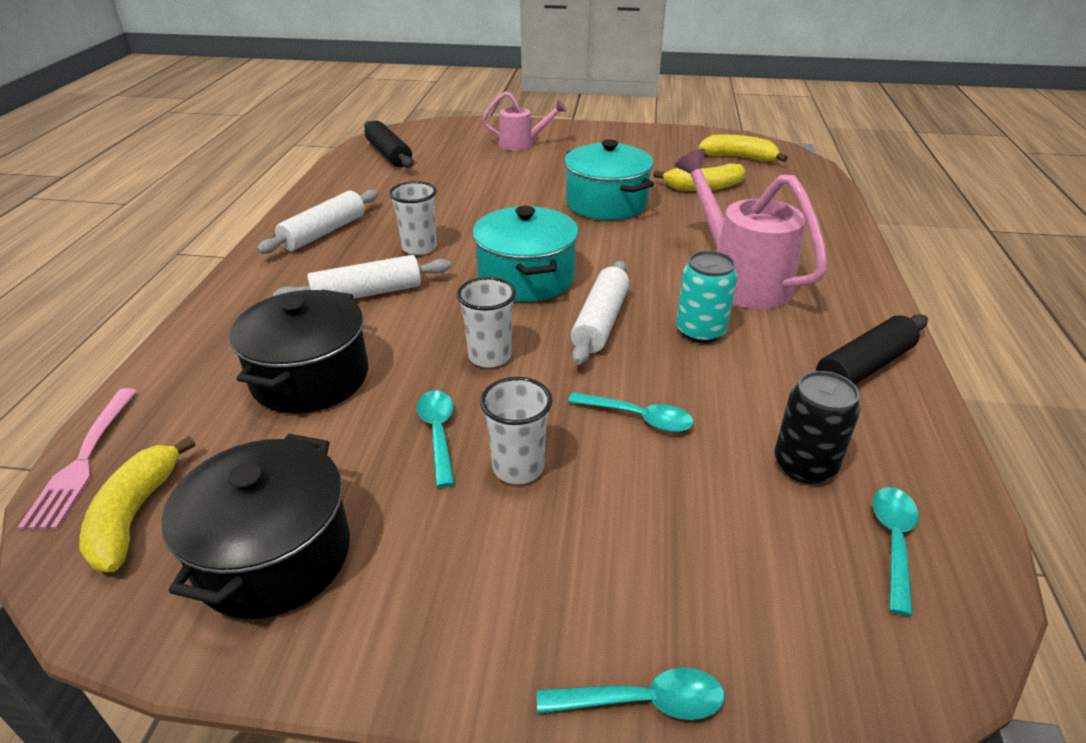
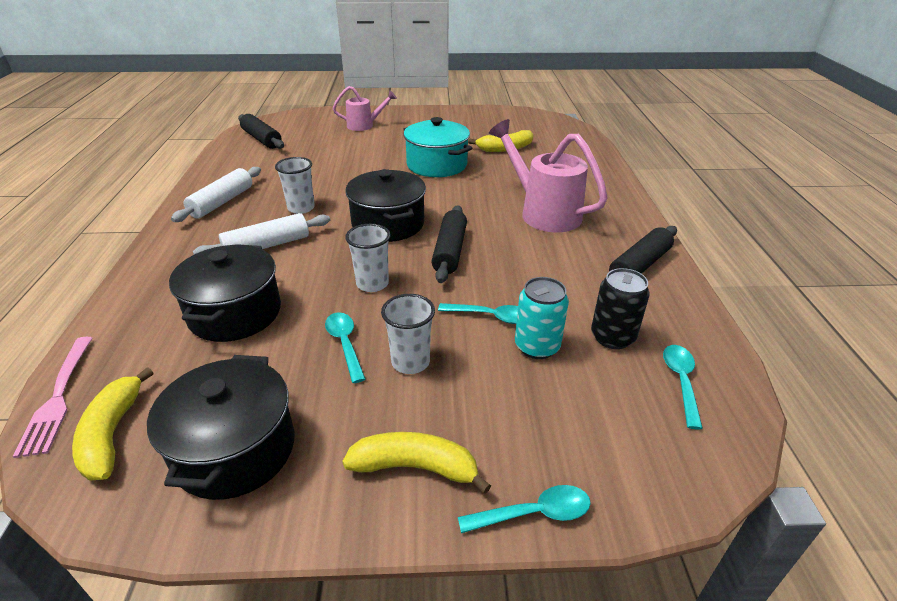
camera: 10 degrees left, 0 degrees up
turquoise pot [472,206,579,302] -> black pot [345,169,426,242]
white rolling pin [571,261,630,365] -> black rolling pin [432,205,467,283]
turquoise can [676,251,737,343] -> turquoise can moved to [515,277,569,359]
yellow banana [698,134,788,162] -> yellow banana moved to [342,432,491,494]

